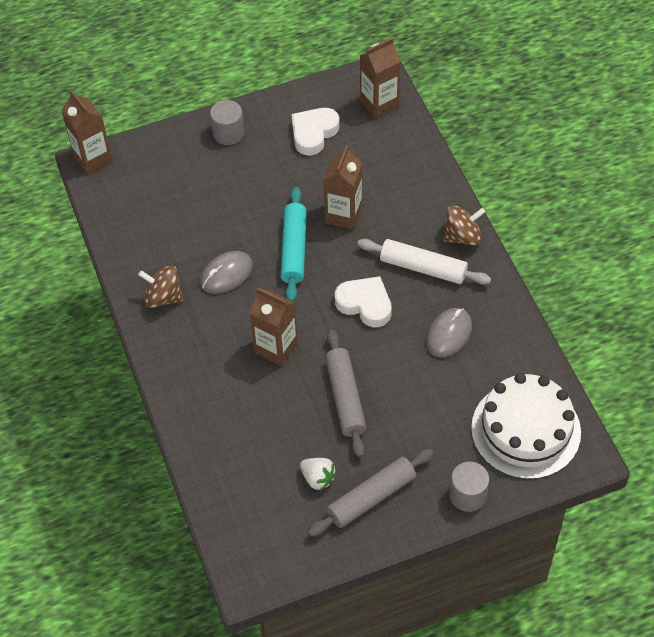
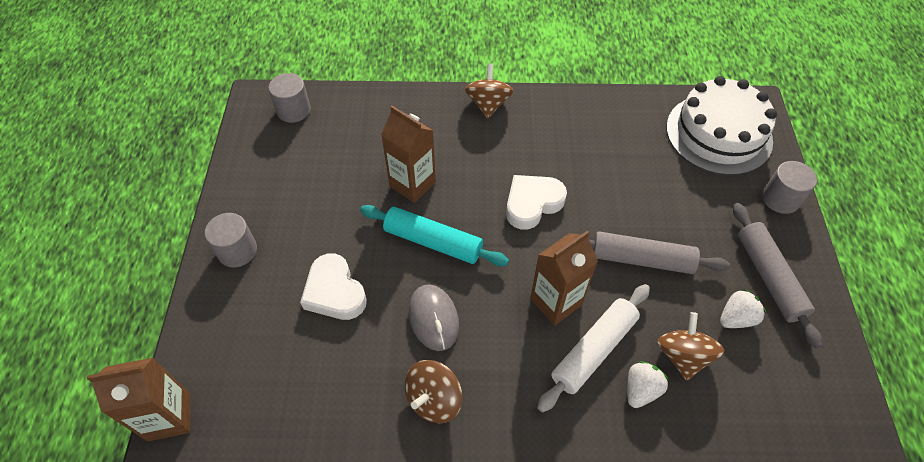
camera: 70 degrees left, 0 degrees up
white heart [292,108,339,155] -> white heart moved to [300,253,367,320]
white rolling pin [357,239,491,285] -> white rolling pin moved to [537,284,650,412]
brown carton [360,37,401,119] -> grey cylinder [268,73,311,123]
grey mouse [426,308,472,358] -> none
none -> white strawberry [627,361,669,408]
none -> brown spinning top [657,312,724,381]

